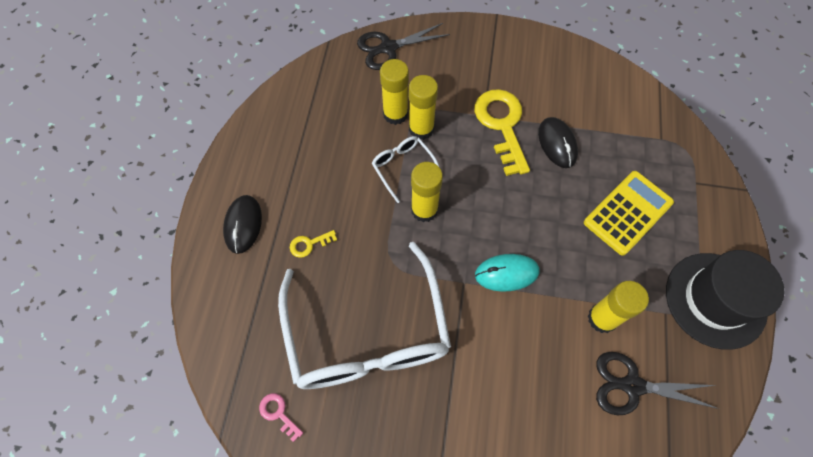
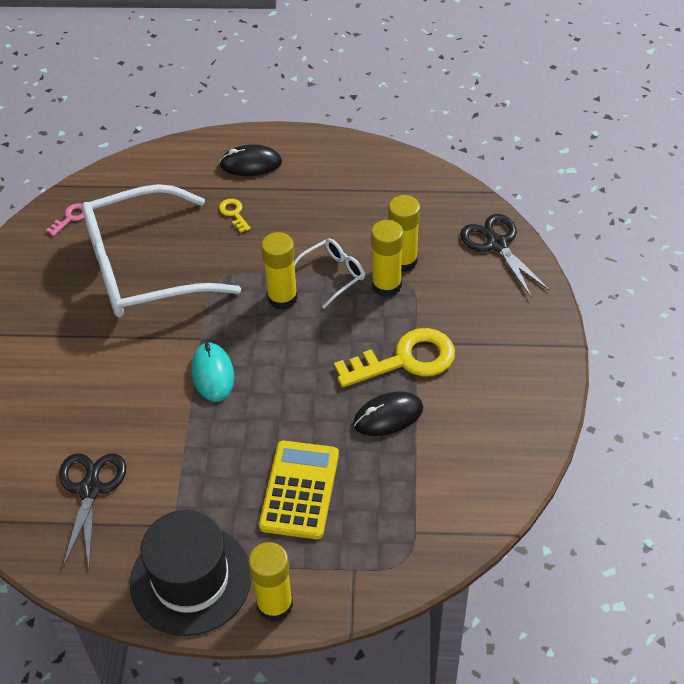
camera: 85 degrees right, 15 degrees down
yellow calculator [584,171,674,256] -> yellow calculator turned 120 degrees counterclockwise [259,441,339,539]
yellow glue stick [588,281,649,333] -> yellow glue stick moved to [248,542,293,622]

